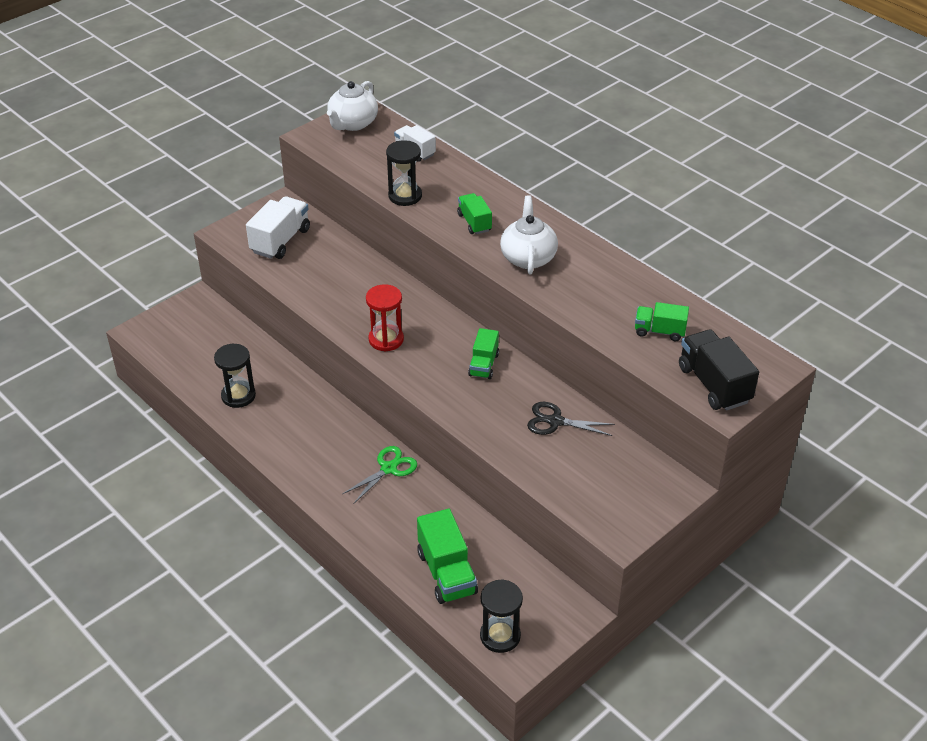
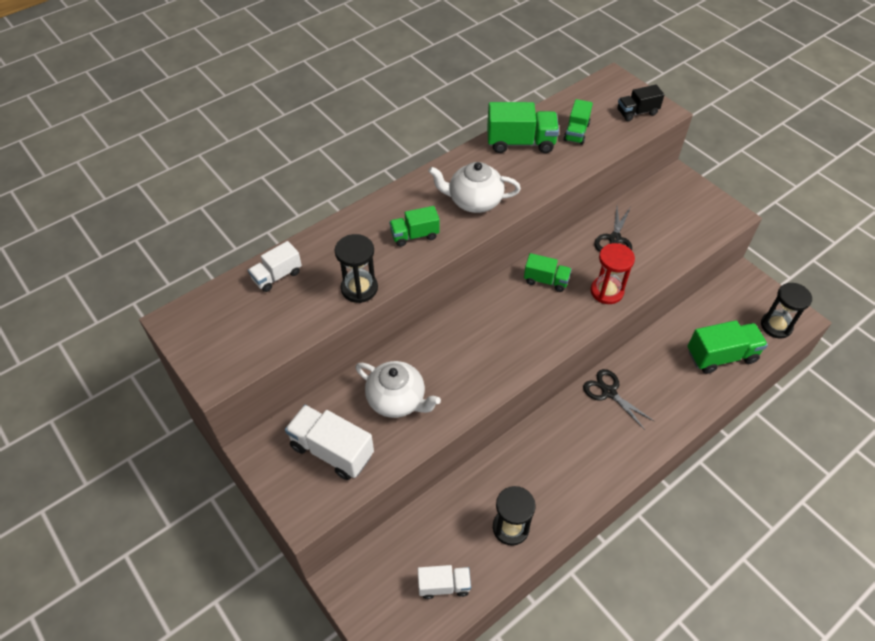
camera: 85 degrees left, 10 degrees up
white teapot [327,81,378,131] -> white teapot moved to [355,361,441,418]
green scissors [342,446,417,503] -> black scissors [583,369,655,430]
red hourglass [366,284,404,352] -> red hourglass moved to [591,243,635,304]
black truck [679,329,759,411] -> black truck [617,85,664,121], size x0.62
none -> white truck [418,565,471,599]
none -> green truck [487,102,559,153]

